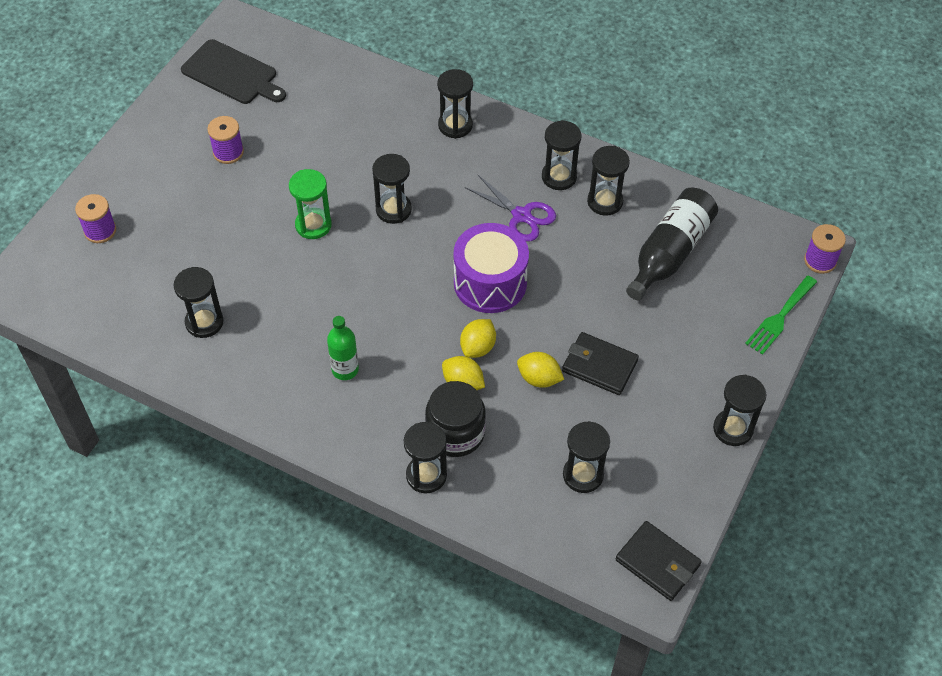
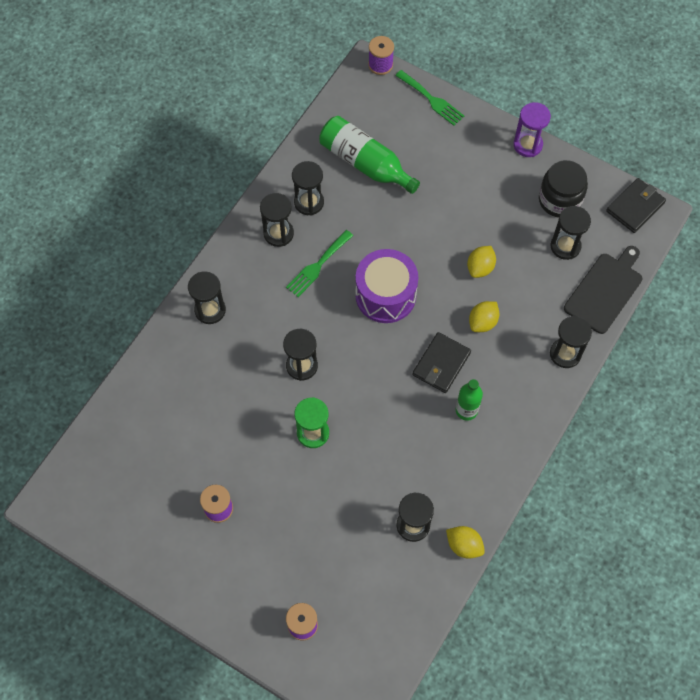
camera: 85 degrees left, 10 degrees up
black cutting board [181,39,286,104] -> black cutting board moved to [564,246,642,334]
black jar [425,381,486,457] -> black jar moved to [539,160,588,217]
yellow lemon [460,319,496,358] -> yellow lemon moved to [446,526,485,559]
purple scissors [465,175,556,241] -> green fork [286,230,353,297]
black wallet [562,332,639,395] -> black wallet moved to [412,332,471,393]
black bottle [626,188,718,300] -> green bottle [319,116,420,194]
black hourglass [713,375,767,446] -> purple hourglass [513,102,551,157]

